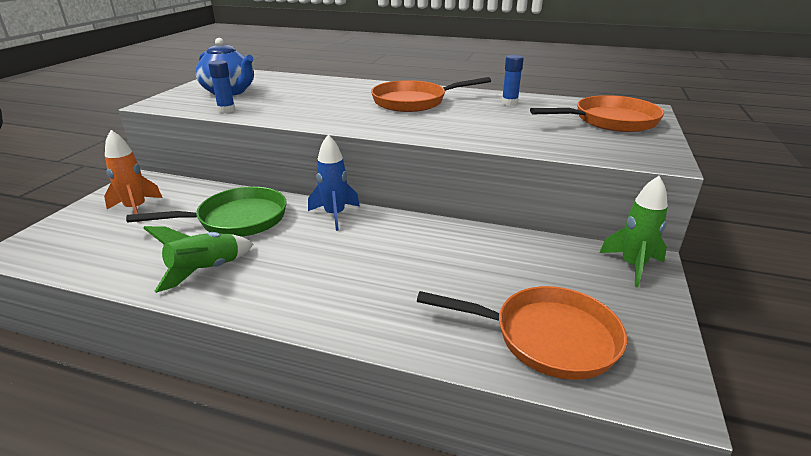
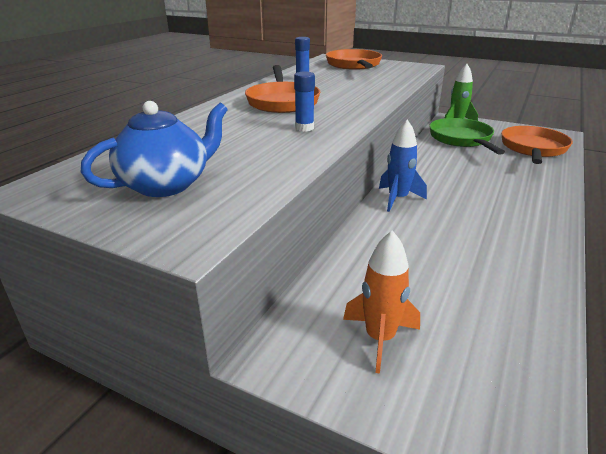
camera: 80 degrees left, 0 degrees up
green pan [126,187,287,237] -> green pan moved to [429,118,505,155]
green rocket [143,226,253,293] -> none
blue glue stick [208,60,235,113] -> blue glue stick moved to [294,71,315,132]

